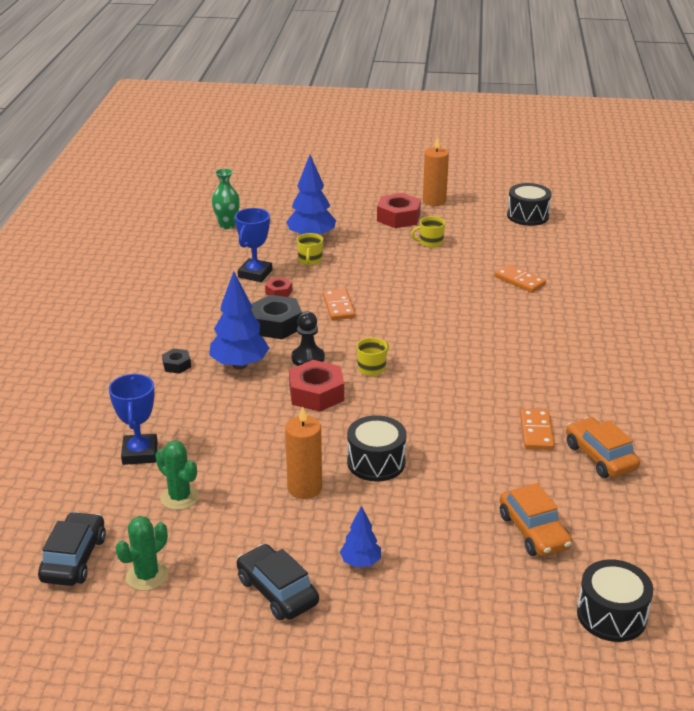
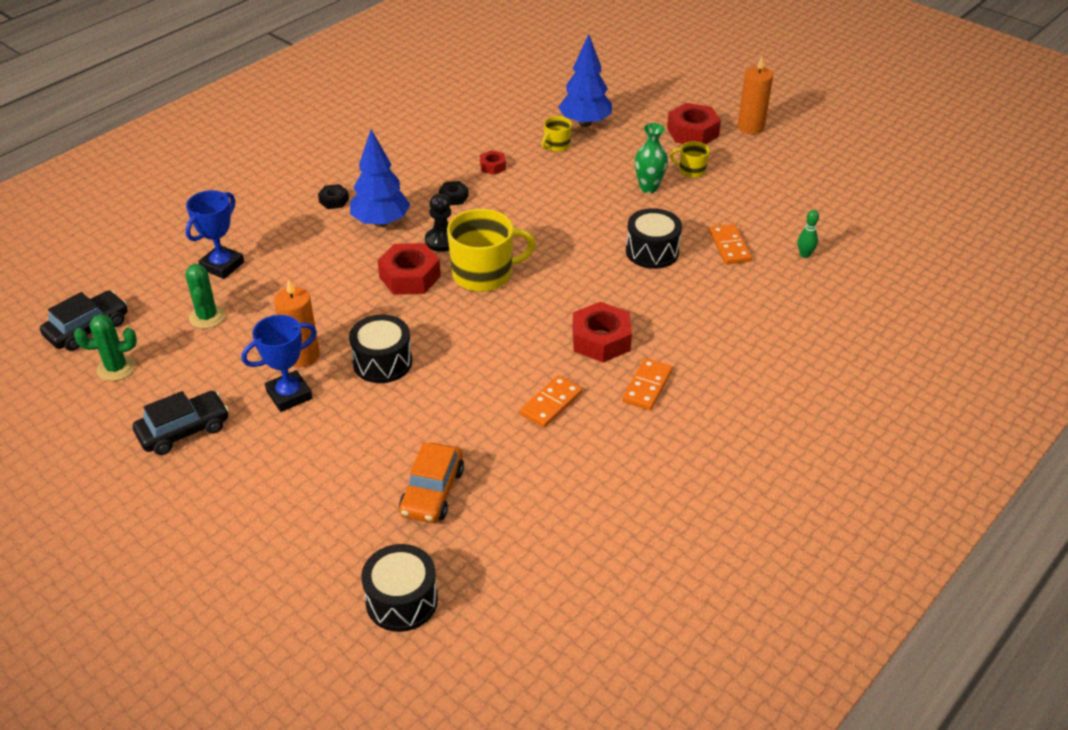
camera: 35 degrees right, 10 degrees up
green vase [212,168,240,229] -> green vase moved to [635,123,668,193]
blue trophy [235,208,273,282] -> blue trophy moved to [241,315,317,412]
black car [237,544,319,620] -> black car turned 60 degrees clockwise [133,391,229,455]
black nut [250,295,302,339] -> black nut [439,181,468,205], size x0.52
orange domino [323,289,355,320] -> orange domino moved to [622,358,673,410]
blue tree [340,506,381,567] -> none
yellow mug [357,338,389,376] -> yellow mug [447,209,536,292], size x2.01
black drum [507,183,552,226] -> black drum moved to [626,208,682,269]
orange car [566,417,640,478] -> none
none -> red nut [572,302,632,363]
none -> green bowling pin [798,210,819,258]

